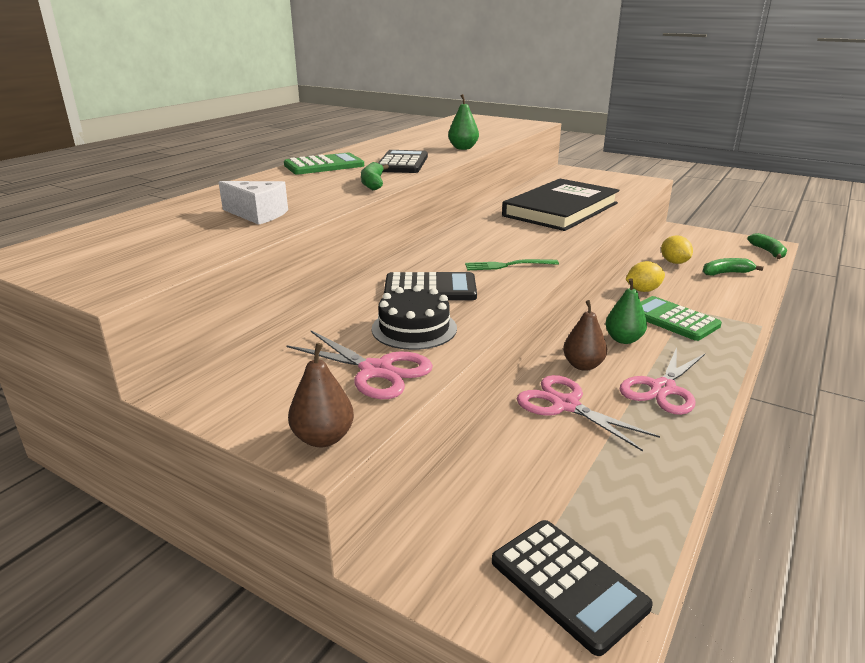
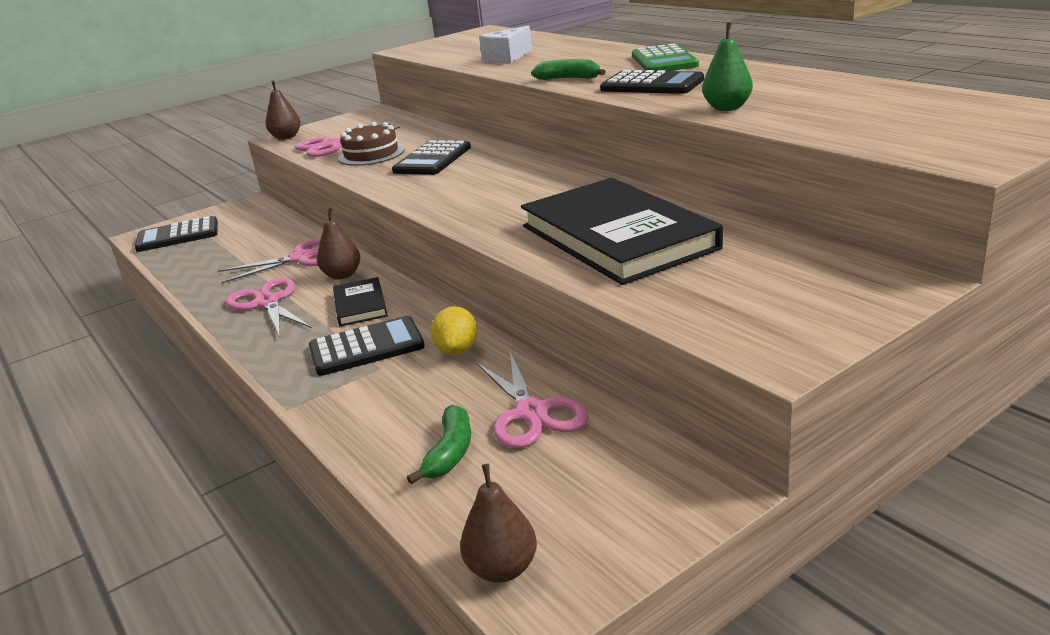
camera: 115 degrees right, 0 degrees up
black cake [372,285,457,350] -> brown cake [338,122,405,166]
green fork [465,259,559,270] -> none
green pear [606,278,647,344] -> black book [333,277,388,326]
green calculator [641,296,722,341] -> black calculator [309,316,425,376]
yellow lemon [661,236,693,264] -> pink scissors [476,351,589,448]
green banana [747,233,787,259] -> brown pear [460,464,537,583]

